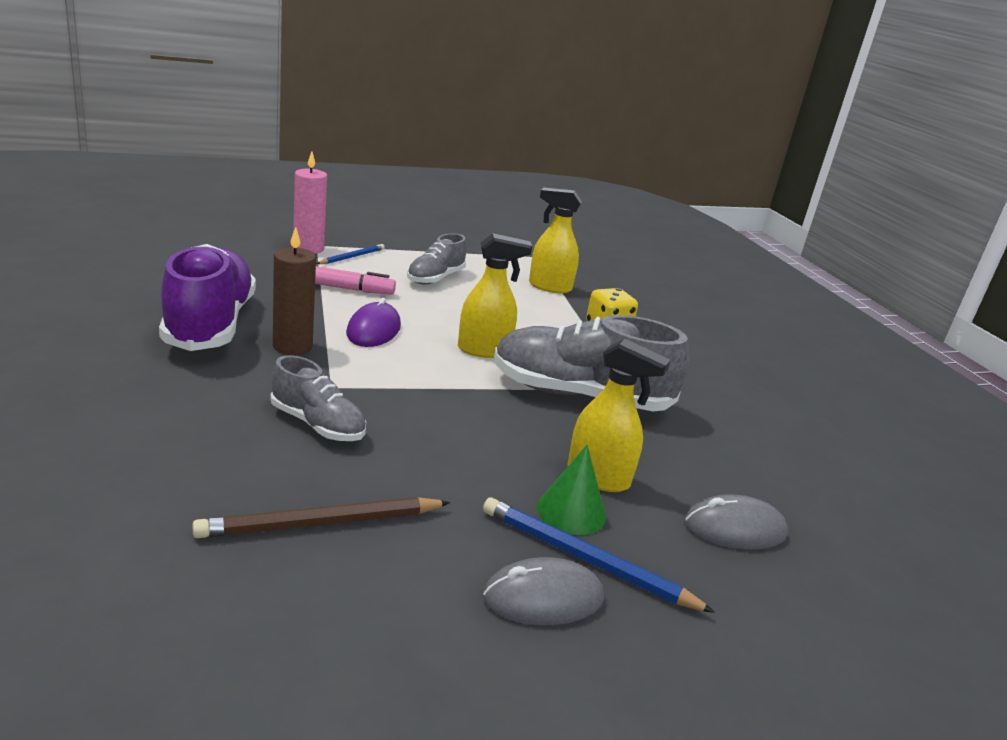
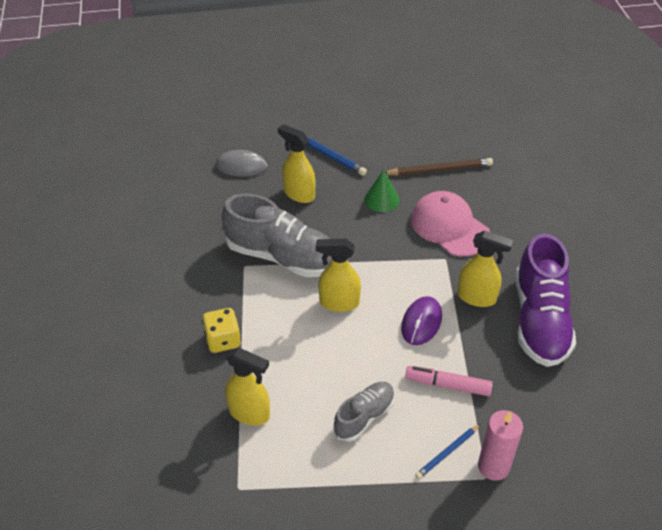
camera: 165 degrees left, 20 degrees up
grey shoe [270,355,366,441] -> pink cap [411,191,490,256]
brown candle [273,227,316,355] -> yellow spray bottle [457,231,513,307]
grey mouse [483,557,604,625] -> none
green cone [537,445,606,535] -> green cone moved to [364,170,399,212]

